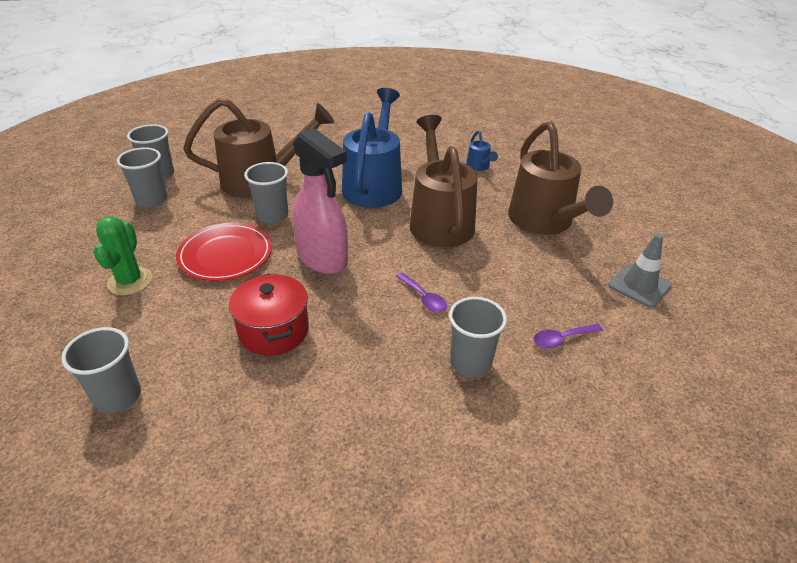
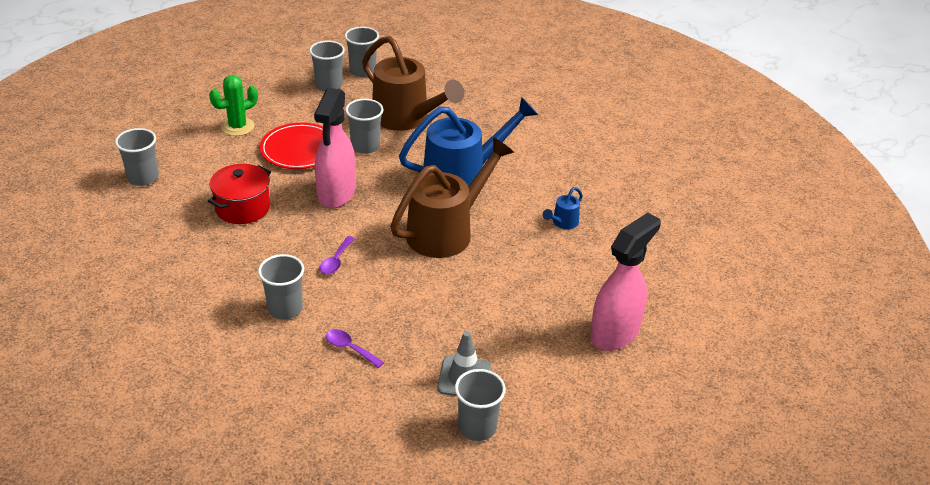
camera: 55 degrees right, 0 degrees up
brown watering can [508,121,613,235] -> none
none -> grey cup [455,369,506,441]
none -> pink spray bottle [590,213,661,351]

